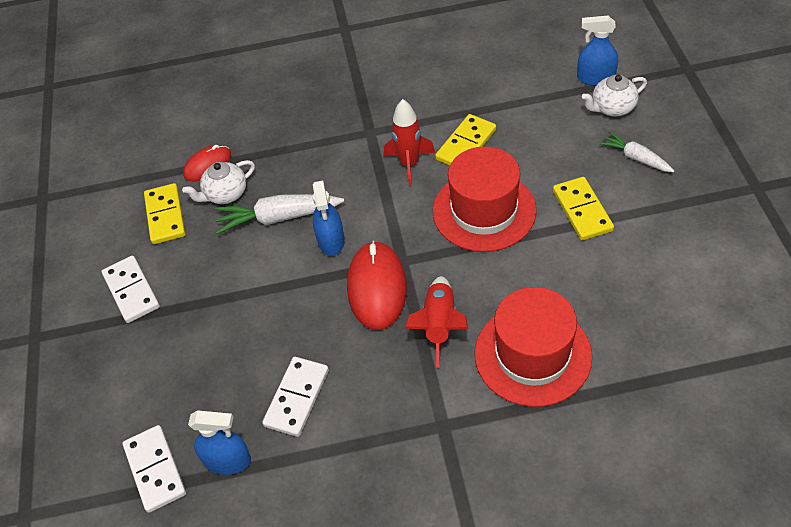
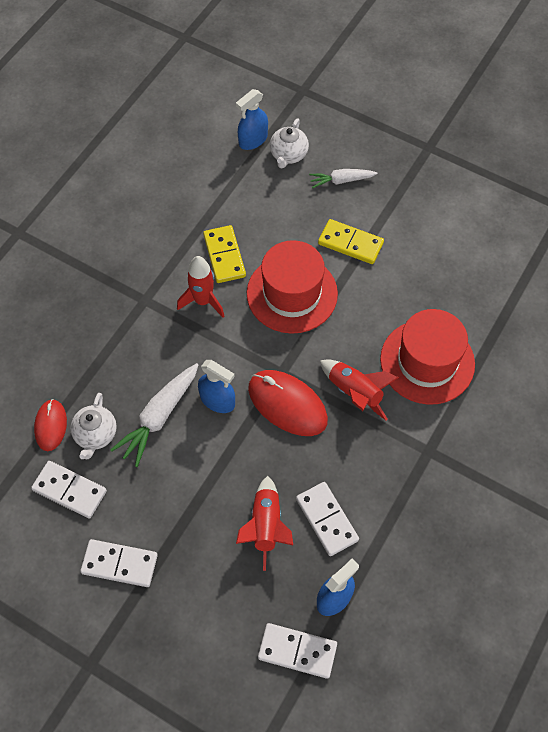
camera: 55 degrees left, 10 degrees up
yellow domino [144,183,186,244] -> white domino [31,461,107,519]
none -> red rocket [236,476,293,571]

